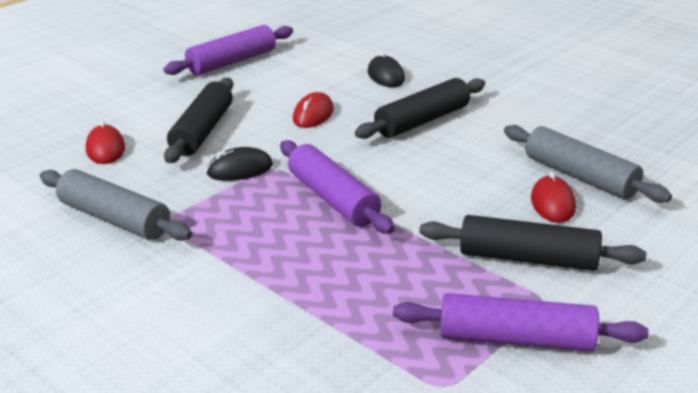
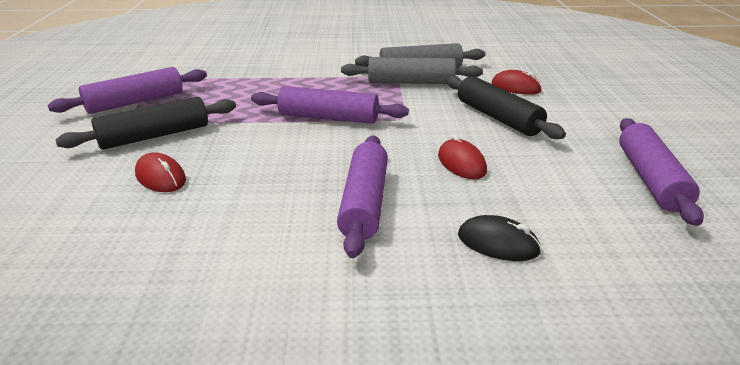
camera: 135 degrees right, 0 degrees up
black mouse [206,147,273,181] -> none
black rolling pin [355,78,485,139] -> purple rolling pin [337,135,388,258]
grey rolling pin [504,125,672,203] -> grey rolling pin moved to [341,57,483,84]

